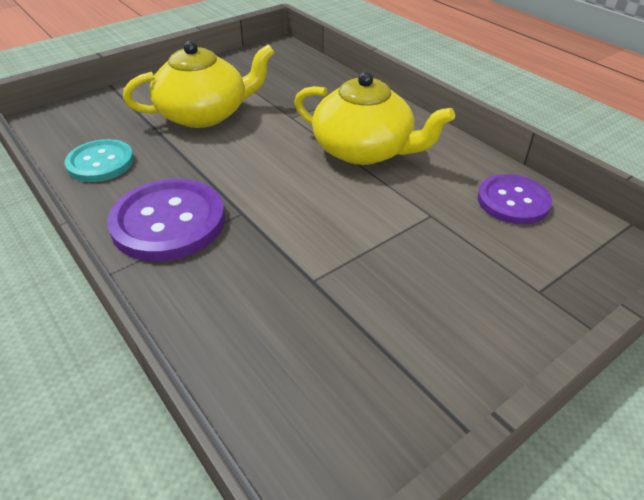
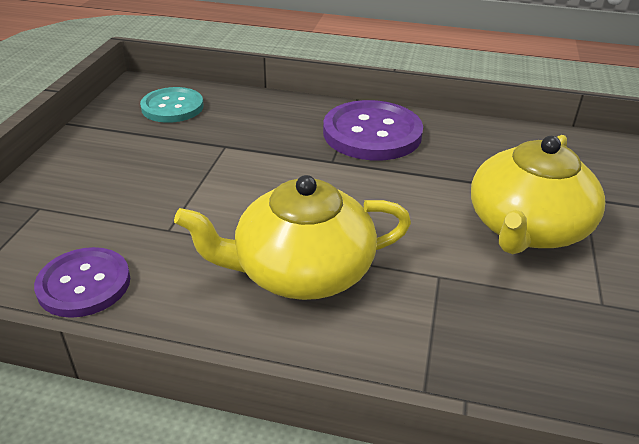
camera: 140 degrees right, 5 degrees down
turquoise button [65,139,134,182] -> turquoise button moved to [140,87,204,123]

